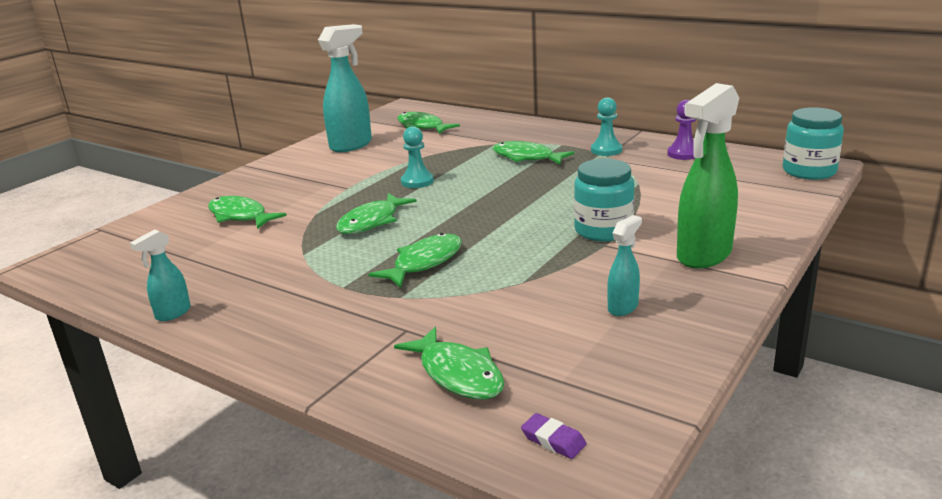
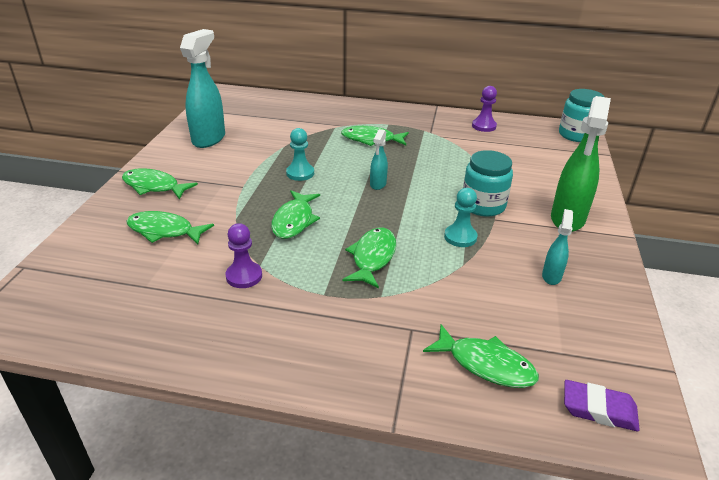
camera: 25 degrees left, 10 degrees up
turquoise spray bottle [130,229,191,321] -> turquoise spray bottle moved to [370,129,388,190]
green fish [397,112,460,134] -> green fish moved to [122,168,198,200]
purple eraser [521,413,587,459] -> purple eraser [564,380,640,431], size x1.57
turquoise pawn [591,97,622,156] -> turquoise pawn moved to [444,188,478,247]
none -> purple pawn [225,223,262,288]

